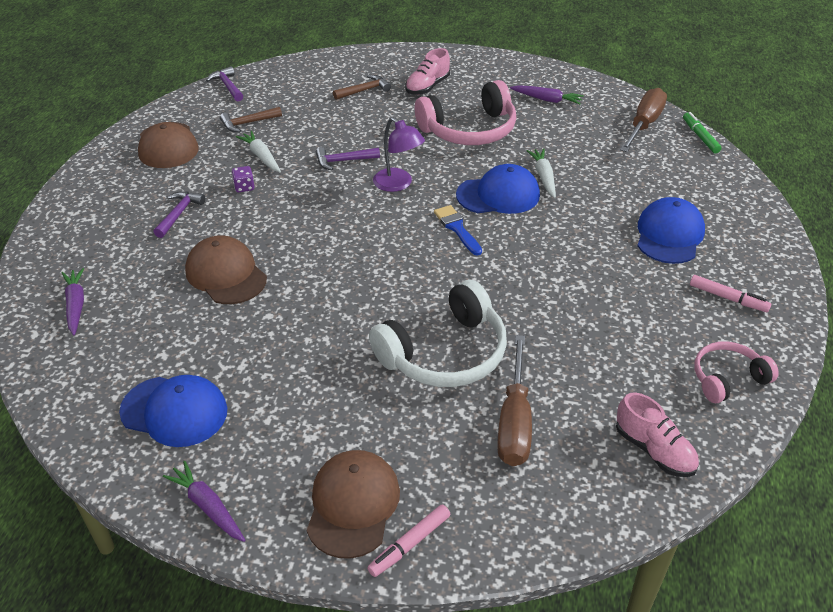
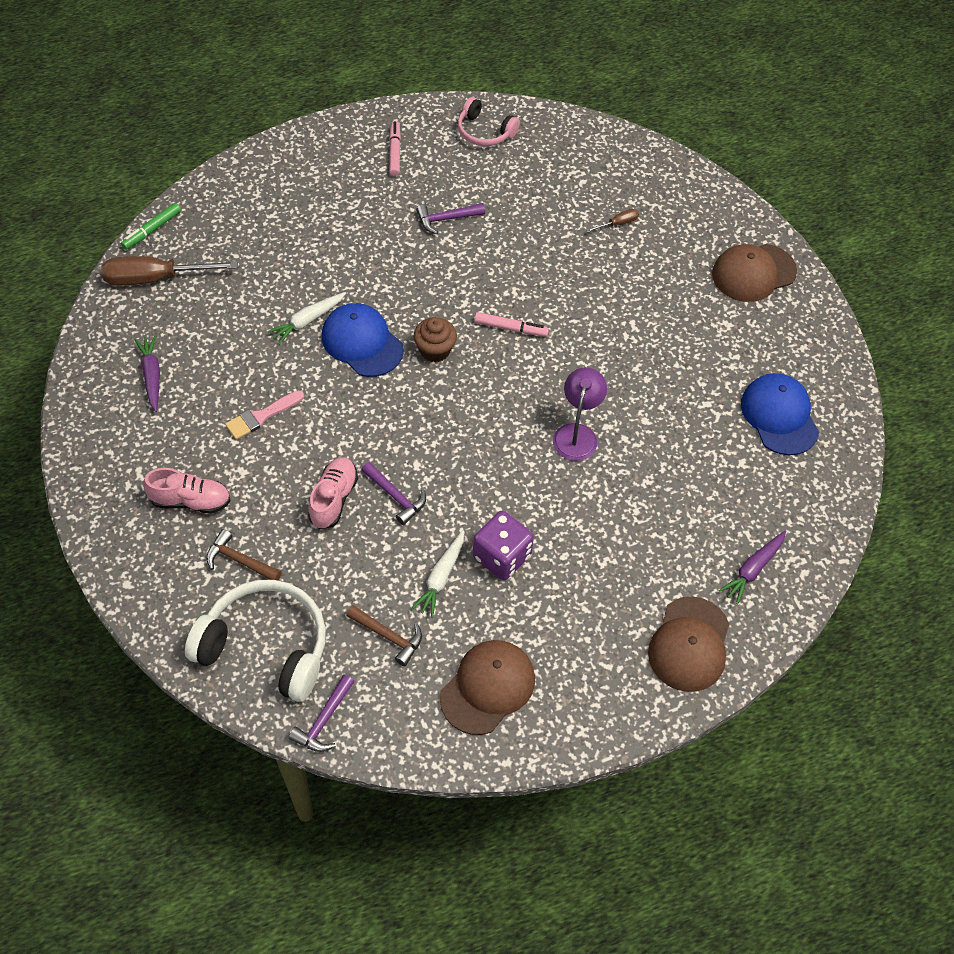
camera: 125 degrees left, 15 degrees up
purple hammer [154,191,205,238] -> purple hammer moved to [416,203,485,234]
purple carrot [163,461,245,542] -> none
brown cap [185,235,267,304] -> brown cap moved to [648,597,729,692]
purple dice [232,166,254,192] -> purple dice [473,511,534,580], size x1.99
pink marker [367,504,451,577] -> pink marker moved to [474,312,549,337]
white headphones [369,280,507,387] -> white headphones moved to [185,580,326,702]
purple lamp [373,118,425,192] -> purple lamp moved to [553,367,607,461]
pink headphones [415,80,516,145] -> pink brush [225,390,304,440]
blue brush [434,205,482,256] -> brown cupcake [414,317,457,362]
brown screwdriver [497,335,532,466] -> brown screwdriver [586,209,639,232], size x0.45
pink shoe [616,393,699,477] -> pink shoe moved to [308,457,358,529]
blue cap [637,197,705,264] -> none

